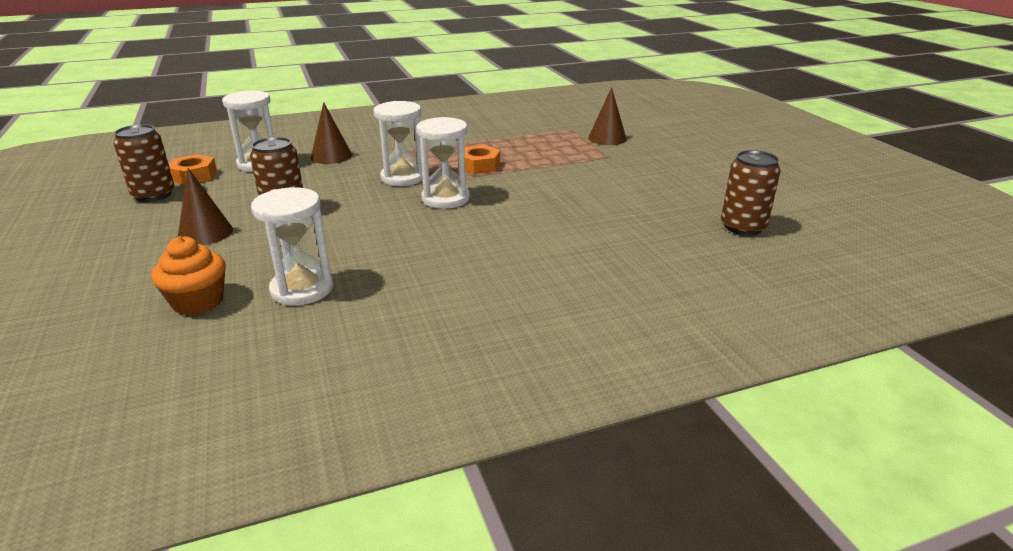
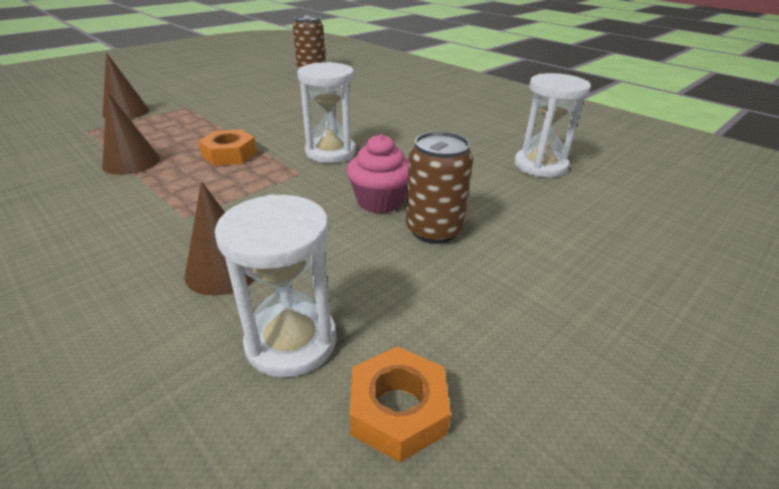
camera: 115 degrees left, 5 degrees up
brown can [113,124,175,202] -> none
orange cupcake [152,236,226,315] -> none
brown cone [178,168,233,245] -> brown cone moved to [102,92,160,175]
white hourglass [374,101,423,186] -> none
none -> pink cupcake [347,134,409,213]

